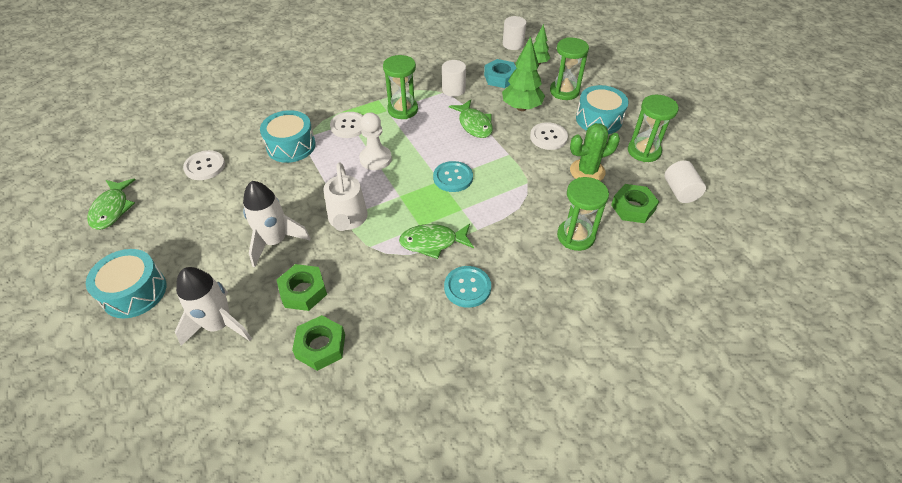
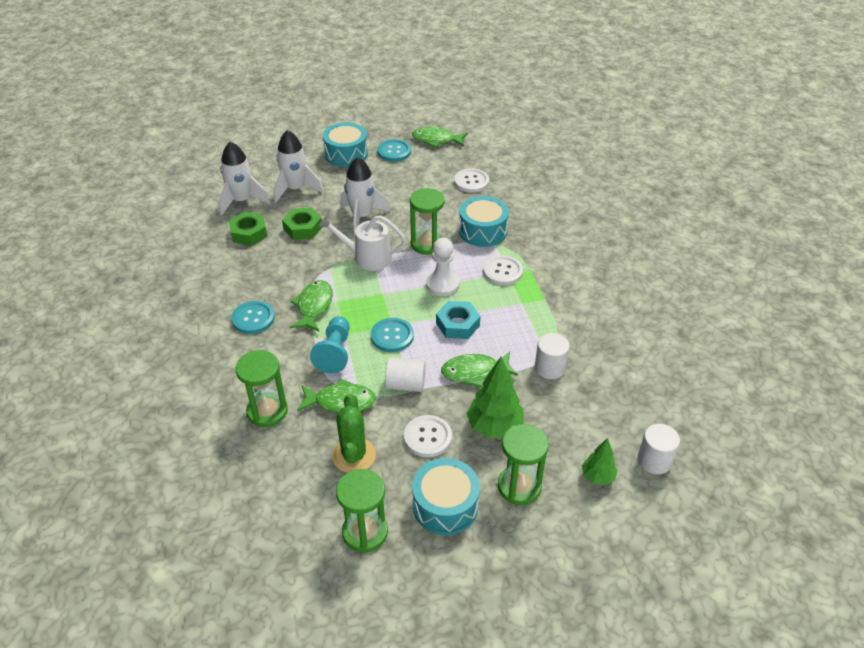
camera: 105 degrees right, 5 degrees down
green hourglass [383,55,418,119] -> green hourglass moved to [410,188,445,255]
turquoise nut [484,59,516,88] -> turquoise nut moved to [436,301,480,339]
green nut [611,184,659,223] -> none
white cylinder [665,160,706,203] -> white cylinder moved to [385,357,426,392]
none -> white rocket [219,141,270,216]
none -> green fish [297,378,376,413]
none -> turquoise pawn [310,316,350,374]
none -> turquoise button [377,139,411,162]

